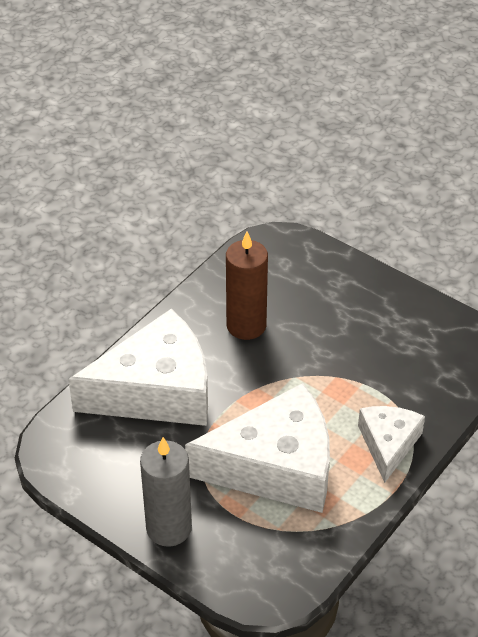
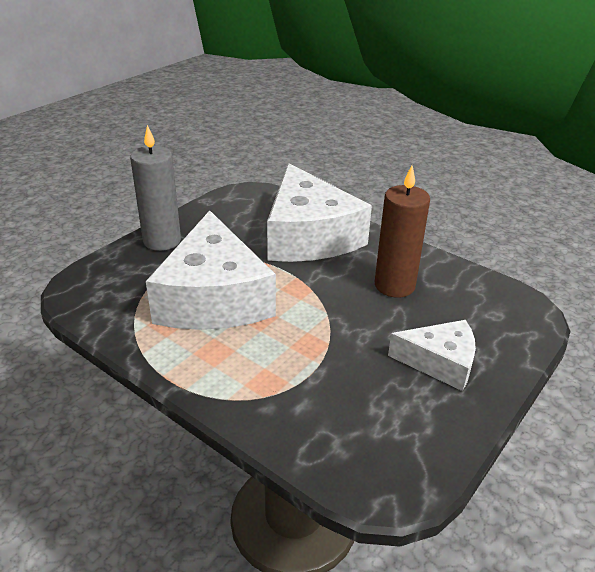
camera: 90 degrees right, 10 degrees down
white cheese [358,406,425,483] -> white cheese moved to [388,320,476,391]

